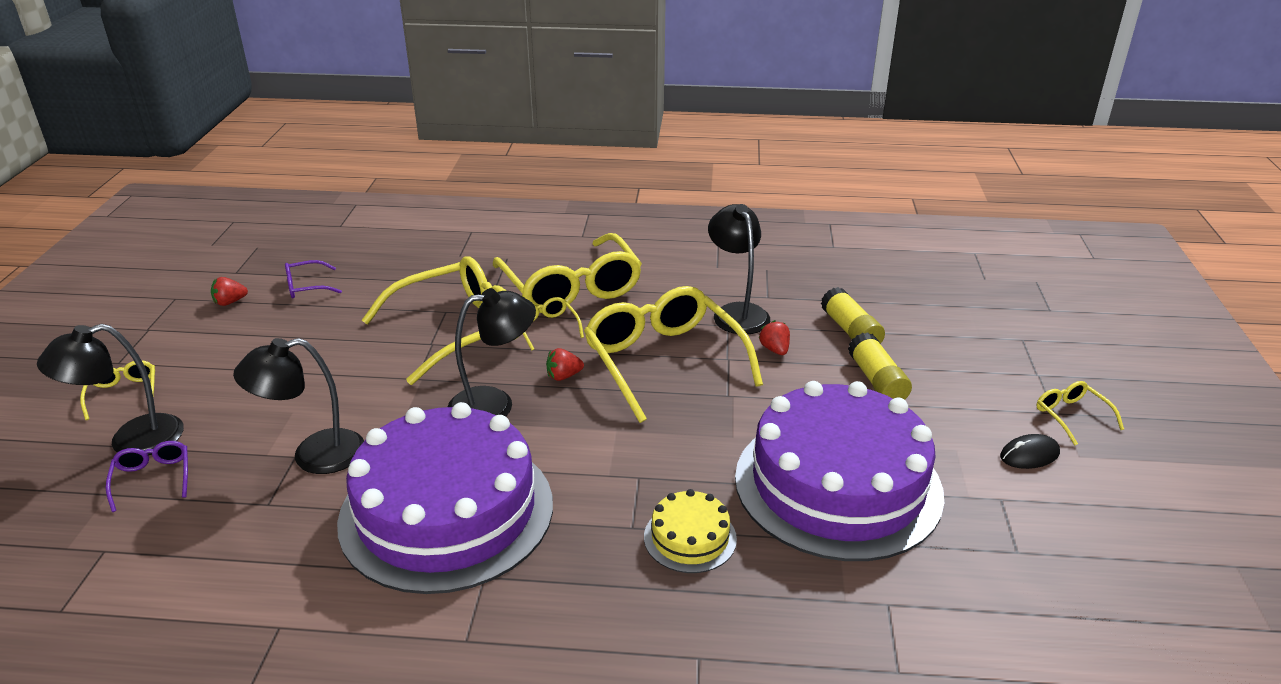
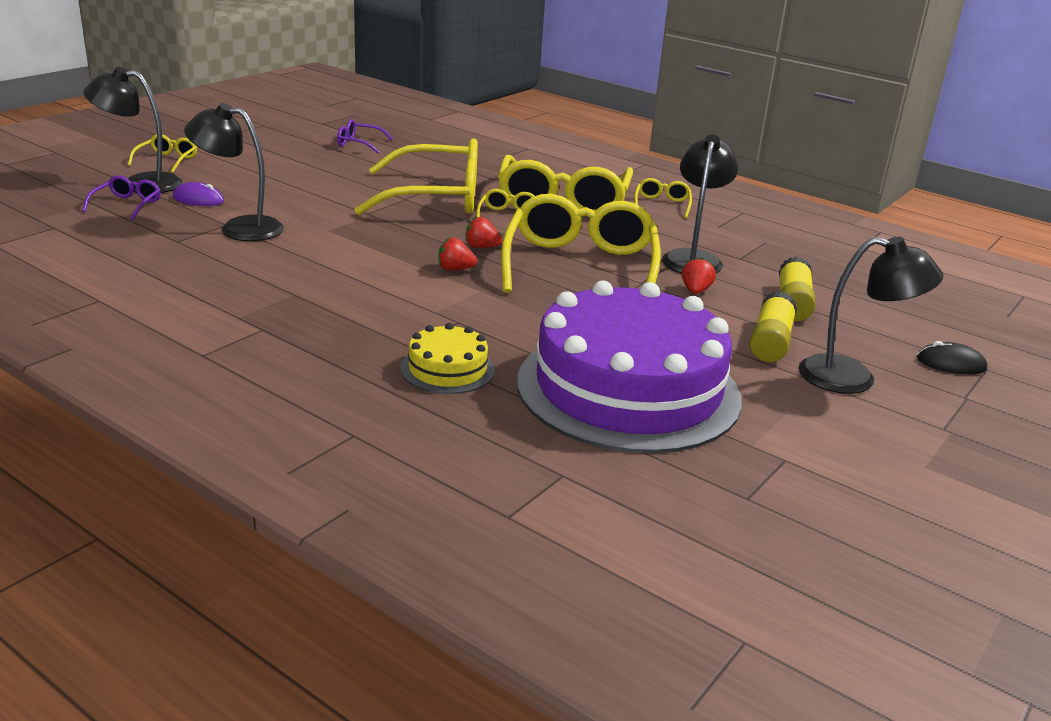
camera: 30 degrees right, 5 degrees down
red strawberry [211,277,248,306] -> red strawberry moved to [438,238,477,271]
purple cake [337,402,553,594] -> none
black lamp [448,288,536,416] -> black lamp moved to [799,237,943,394]
black mouse [1000,434,1060,469] -> black mouse moved to [917,341,987,375]
yellow glasses [1036,381,1124,446] -> yellow glasses moved to [634,178,692,218]
none -> purple mouse [173,182,224,206]

